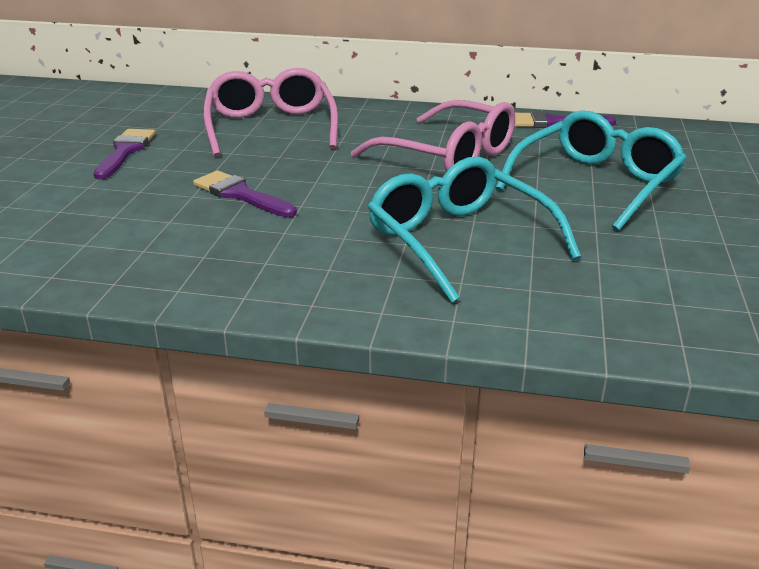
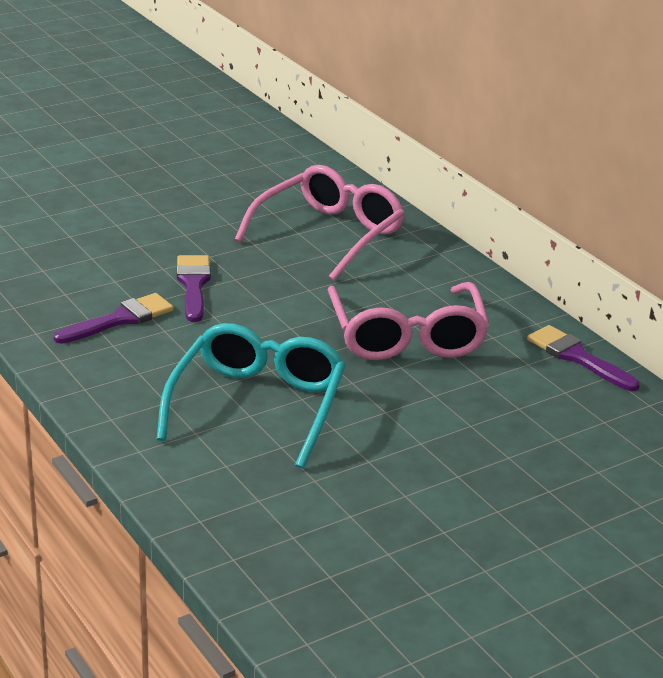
camera: 45 degrees right, 0 degrees up
purple brush [93,129,155,180] -> purple brush moved to [54,293,174,344]
turquoise glasses [495,110,686,231] -> none

